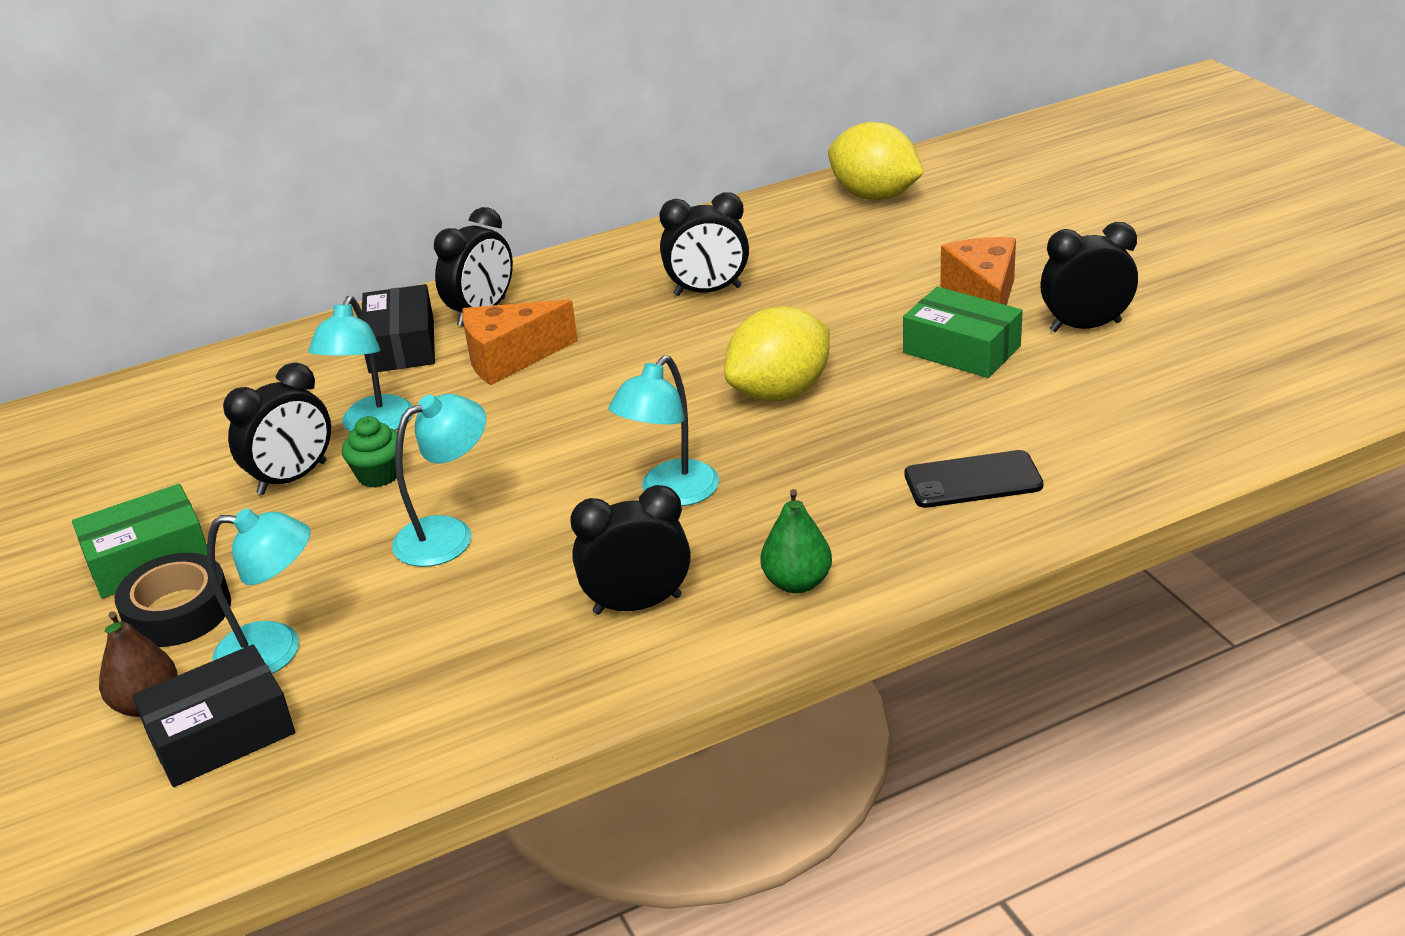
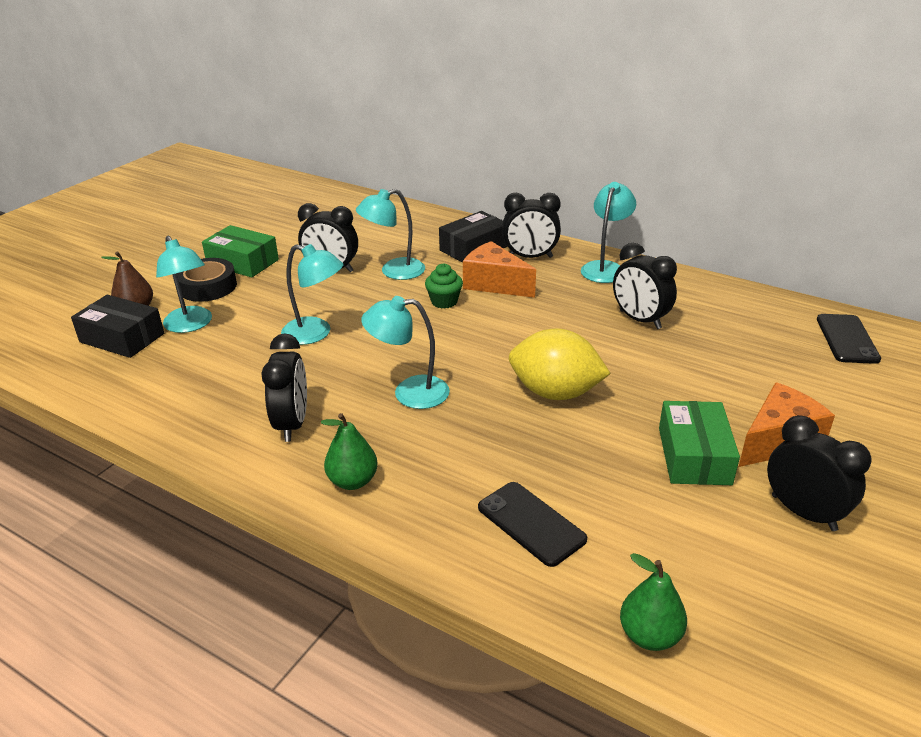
camera: 55 degrees right, 0 degrees up
green cupcake [342,416,397,488] -> green cupcake moved to [425,263,463,309]
black clock [570,485,691,615] -> black clock turned 45 degrees clockwise [262,333,307,442]
yellow lemon [828,122,924,200] -> black phone [817,314,881,364]
none -> turquoise lamp [581,182,636,283]
none -> green pear [620,553,687,651]

